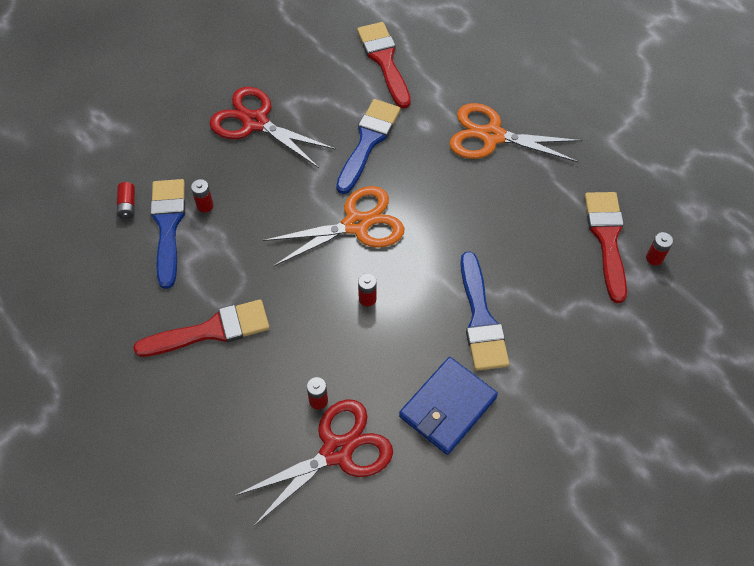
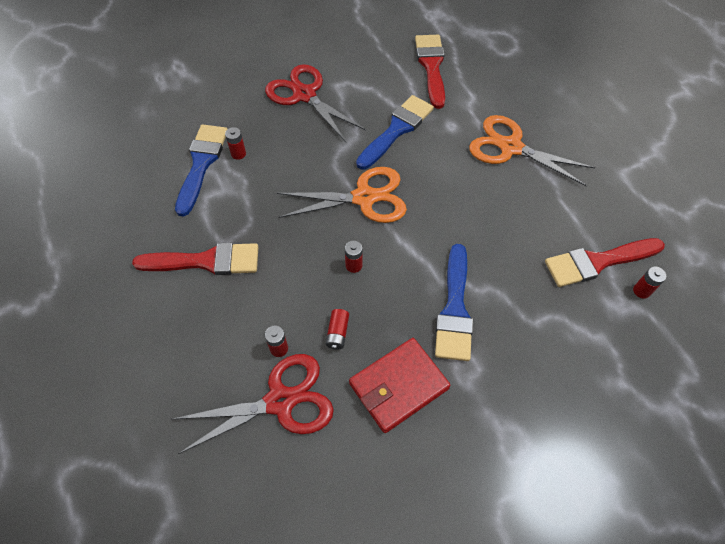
camera: 15 degrees right, 0 degrees up
red battery [117,182,135,219] -> red battery moved to [326,309,349,350]
blue wallet [399,357,498,455] -> red wallet [349,338,450,433]
red brush [585,192,627,303] -> red brush turned 120 degrees counterclockwise [545,238,665,287]

